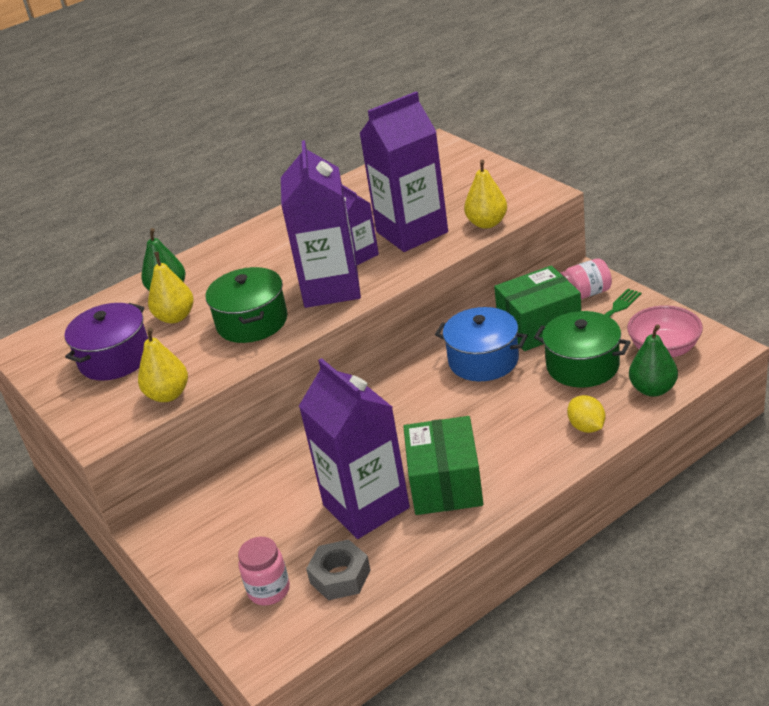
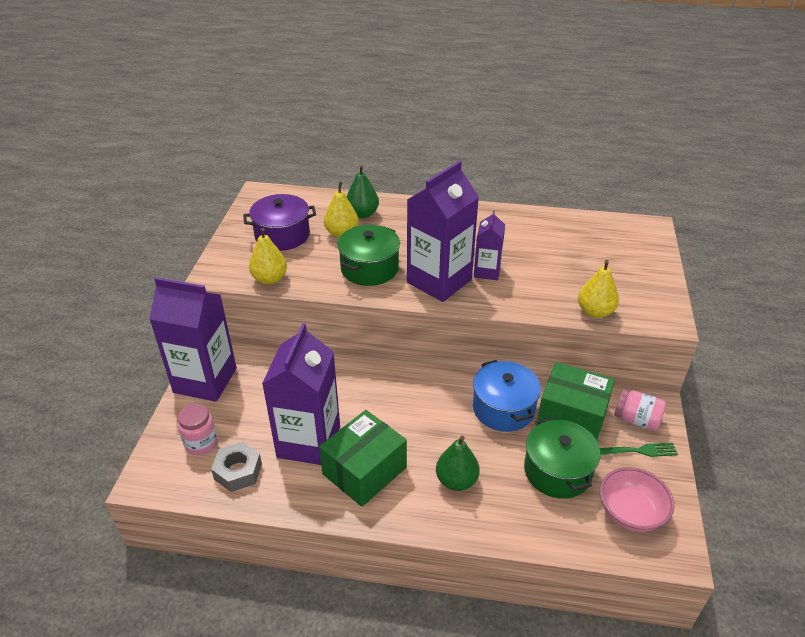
camera: 40 degrees right, 5 degrees up
purple carton [359,91,448,252] -> purple carton moved to [149,277,237,402]
yellow lemon [567,395,605,433] -> none
green pear [629,324,678,397] -> green pear moved to [436,436,480,491]

